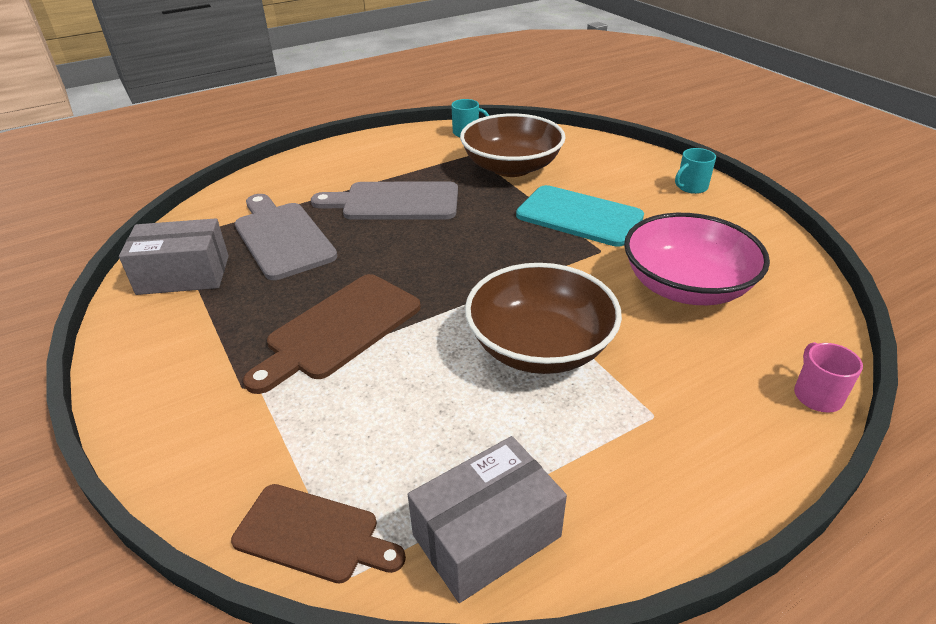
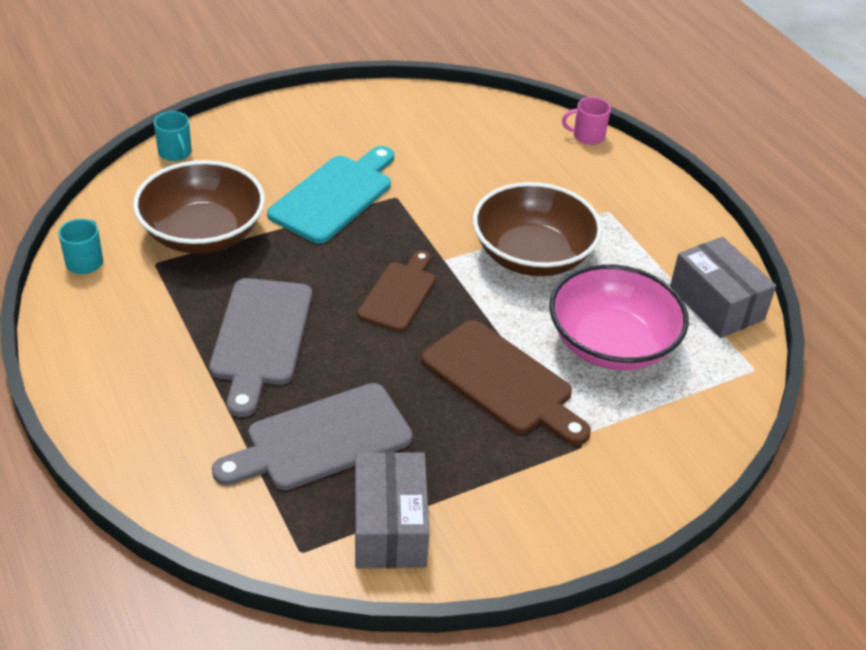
camera: 90 degrees left, 5 degrees up
brown cutting board [231,484,406,584] -> brown cutting board moved to [357,250,436,332]
pink bowl [624,213,770,305] -> pink bowl moved to [549,264,689,370]
turquoise mug [675,148,716,194] -> turquoise mug moved to [154,111,192,161]

